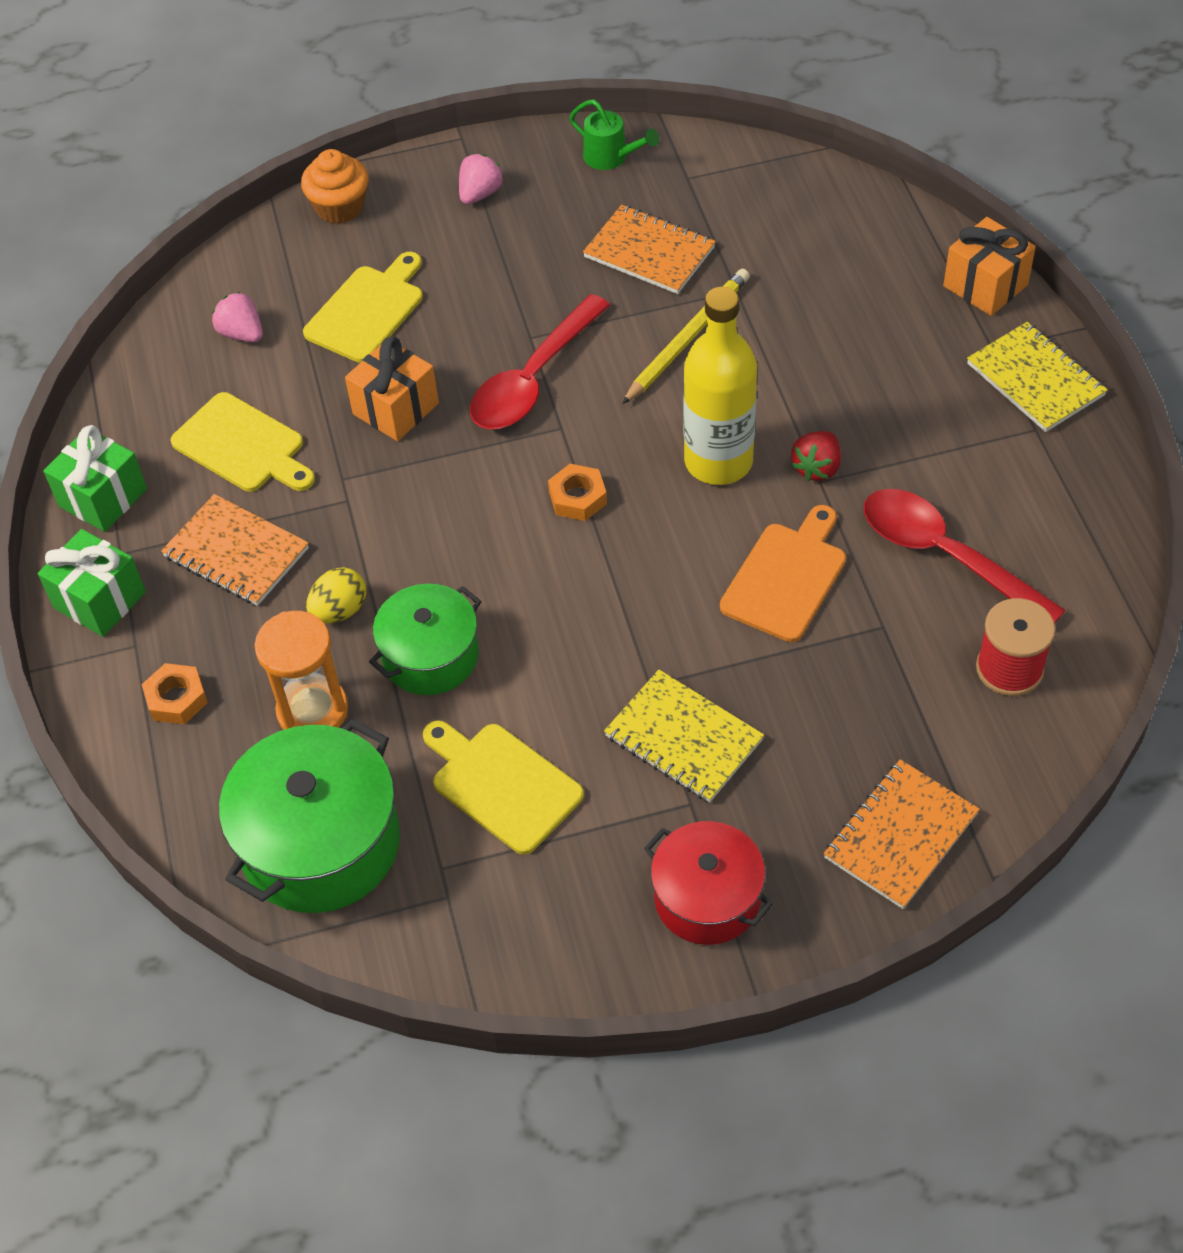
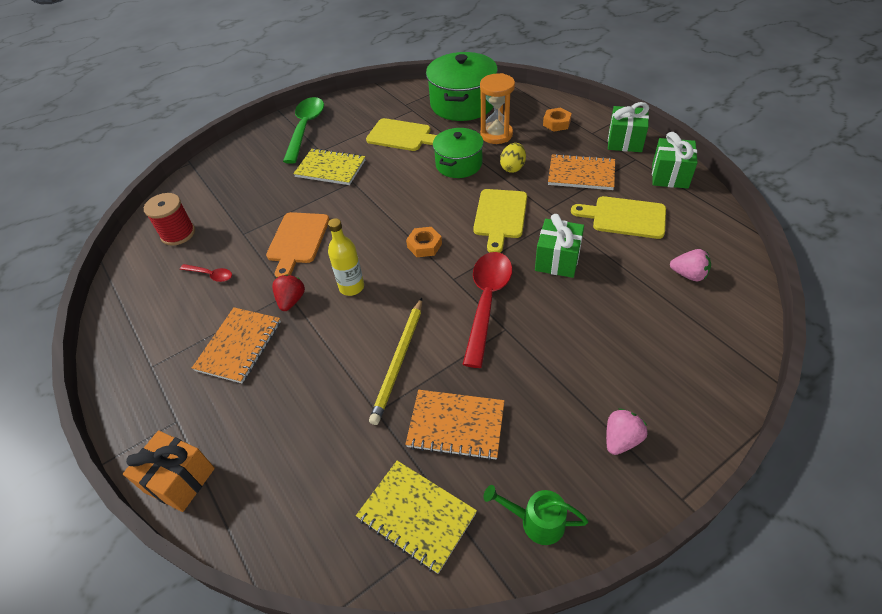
camera: 160 degrees right, 5 degrees down
orange cupcake [301,149,368,224] -> none
yellow cutting board [303,252,423,363] -> yellow cutting board moved to [473,189,527,253]
orange gift [345,336,439,441] -> green gift [535,214,584,278]
pink strawberry [459,154,504,204] -> pink strawberry turned 150 degrees counterclockwise [606,409,647,455]
red pot [644,821,773,945] -> green spoon [283,97,324,164]
yellow bottle [684,287,757,485] -> yellow bottle [328,218,364,296], size x0.61
orange notebook [824,759,980,909] -> orange notebook moved to [192,307,281,383]
red spoon [864,489,1066,624] -> red spoon [180,264,232,282], size x0.47
yellow notebook [967,322,1108,432] -> yellow notebook moved to [356,461,477,574]

